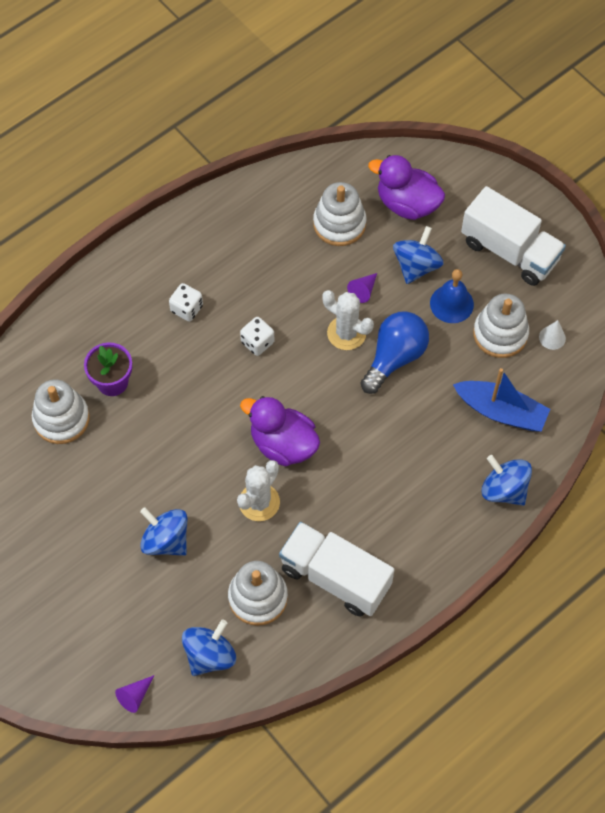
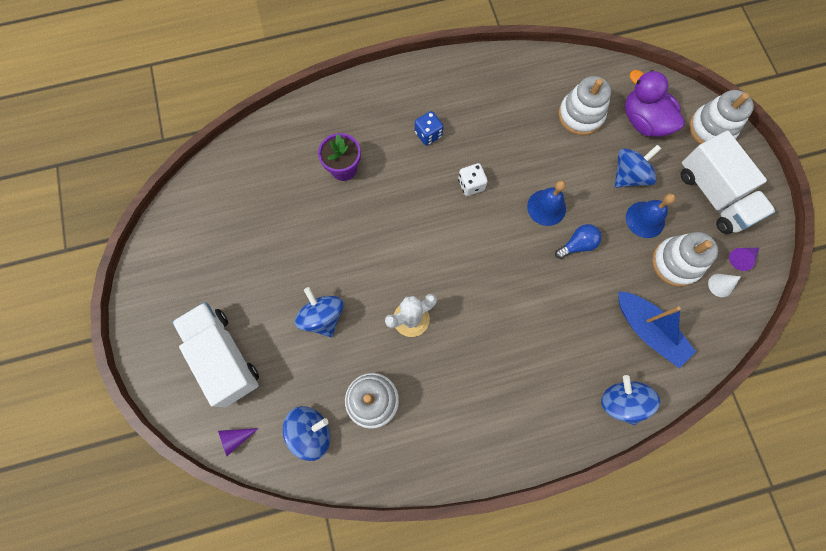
camera: 25 degrees right, 10 degrees up
white stacking toy [32,379,89,444] -> white stacking toy moved to [689,90,754,144]
white dice [169,283,203,322] -> blue dice [415,111,444,146]
purple duck [240,396,320,466] -> none
white truck [279,522,394,617] -> white truck moved to [172,302,259,407]
white cactus [322,290,374,350] -> blue bell [527,180,566,226]
purple cone [347,273,377,303] -> purple cone moved to [729,248,759,271]
blue light bulb [361,311,429,394] -> blue light bulb [555,224,602,259], size x0.59

